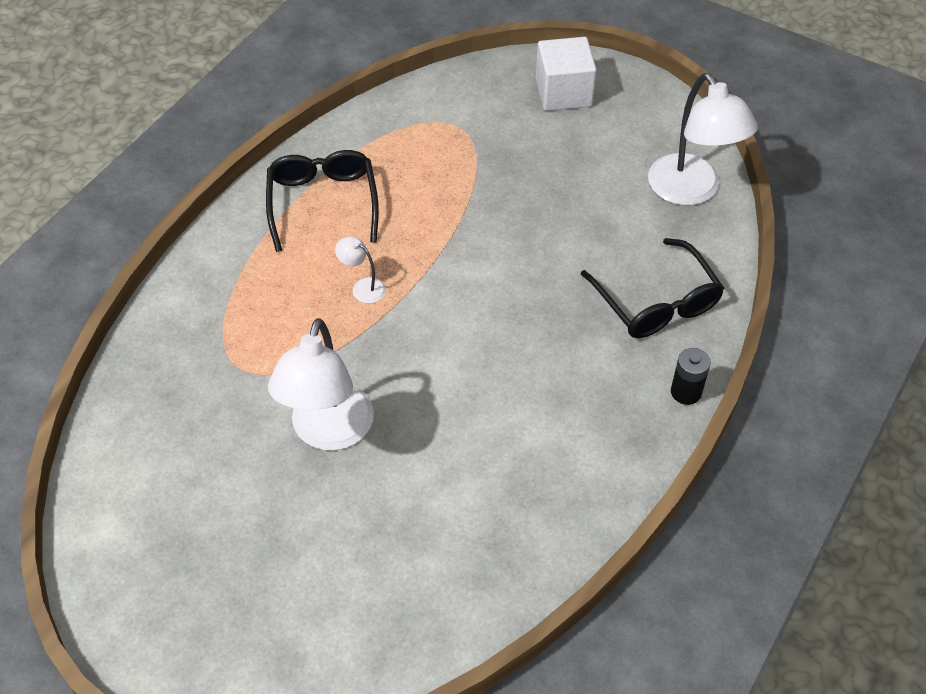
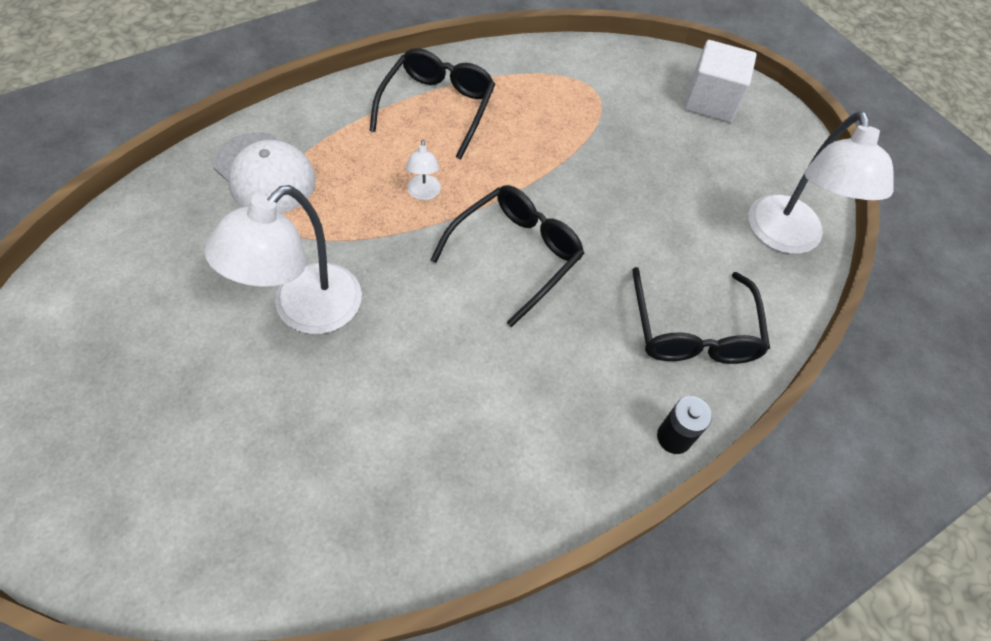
camera: 20 degrees right, 5 degrees up
white lamp [335,236,386,304] -> white lamp turned 150 degrees counterclockwise [406,140,441,200]
none -> white cap [213,132,316,213]
none -> black glasses [431,185,585,327]

